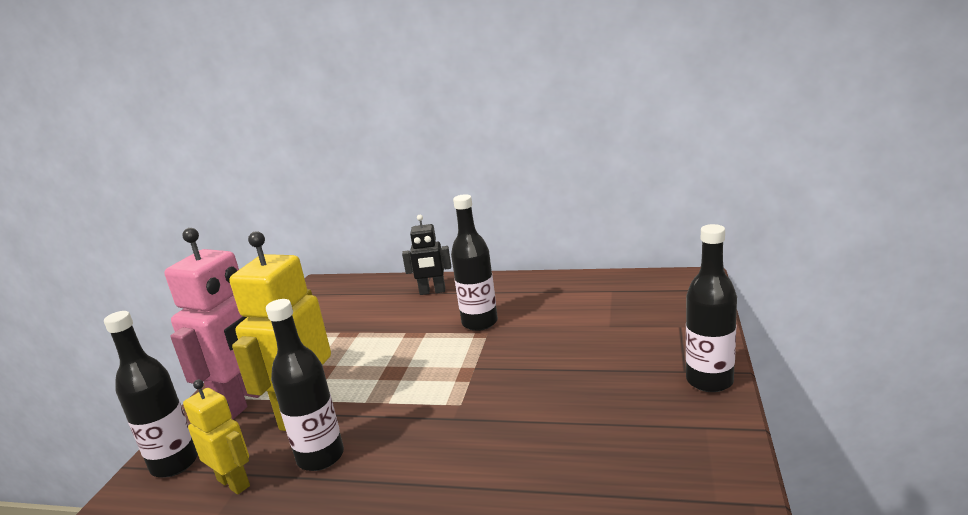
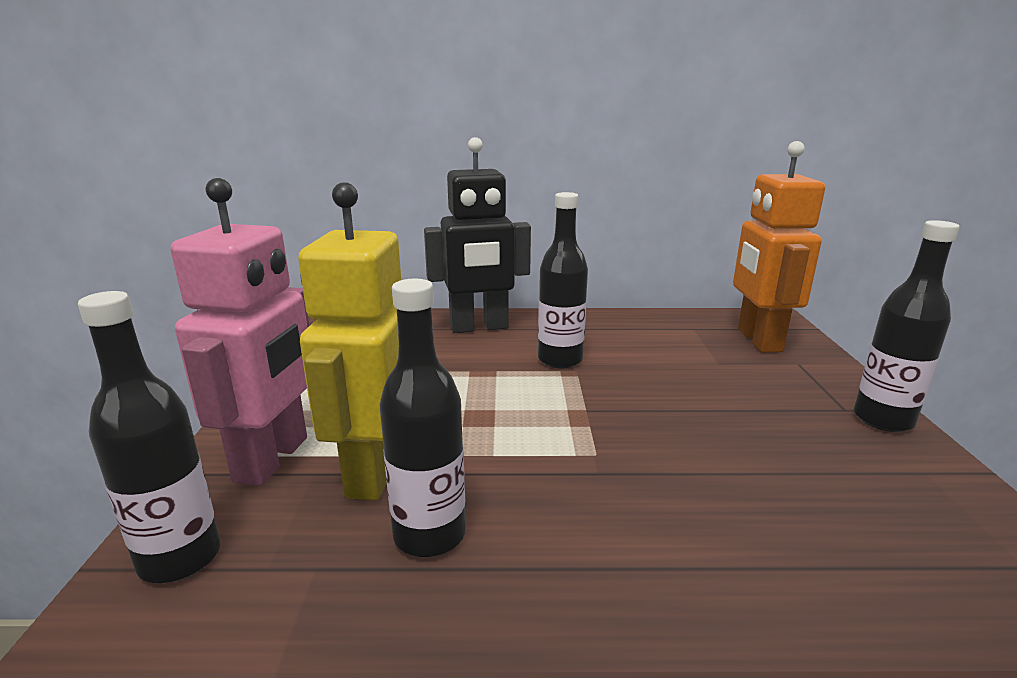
camera: 15 degrees left, 0 degrees up
yellow robot [183,379,250,494] -> none
black robot [402,215,451,295] -> black robot [424,137,531,333], size x1.80
none -> orange robot [733,141,825,353]

